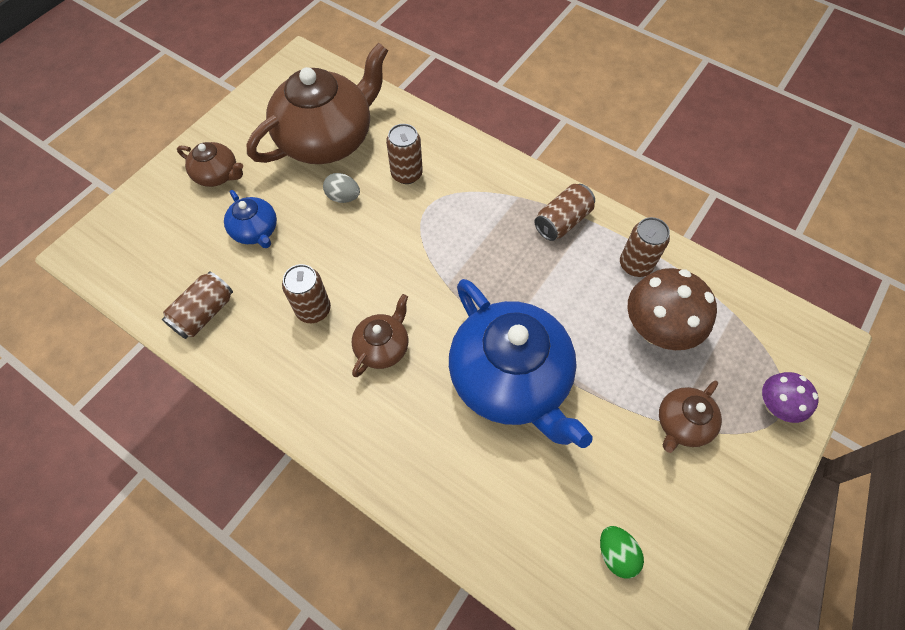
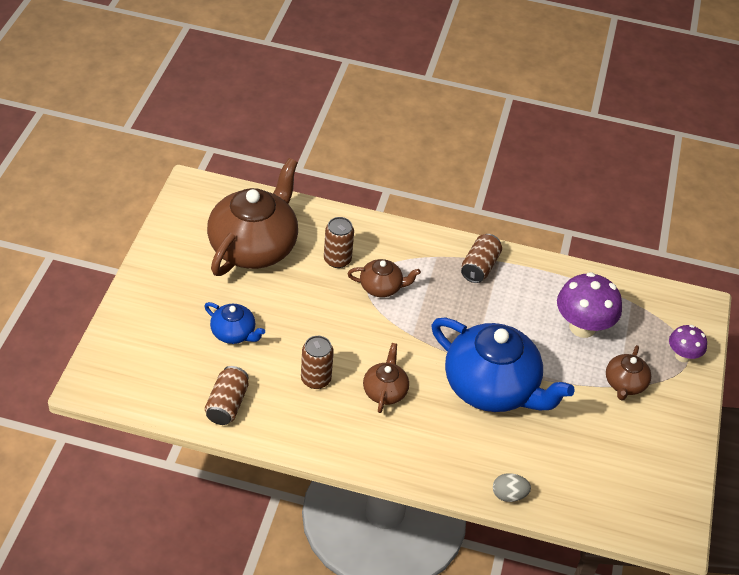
camera: 25 degrees left, 15 degrees down
brown teapot [177,142,243,187] -> brown teapot moved to [347,259,421,297]
grey egg [323,173,360,203] -> grey egg moved to [493,473,531,502]
green egg [600,526,644,578] -> none
brown can [620,217,670,277] -> none
brown mushroom [627,268,717,350] -> purple mushroom [557,272,622,338]

